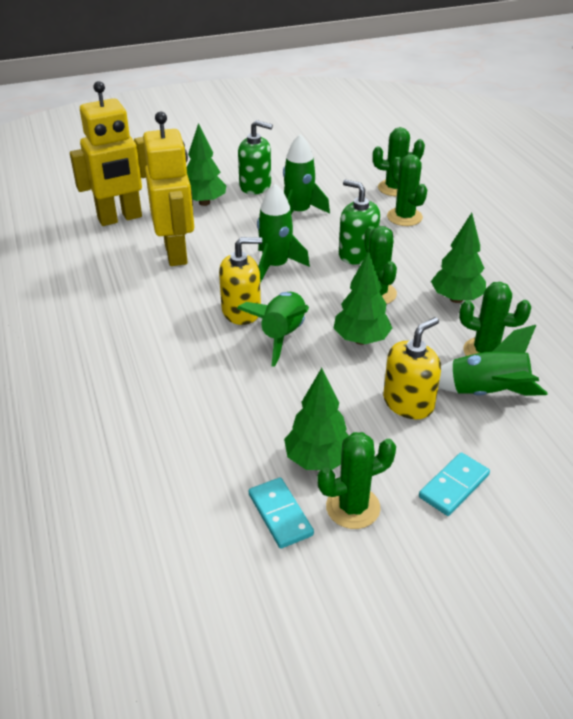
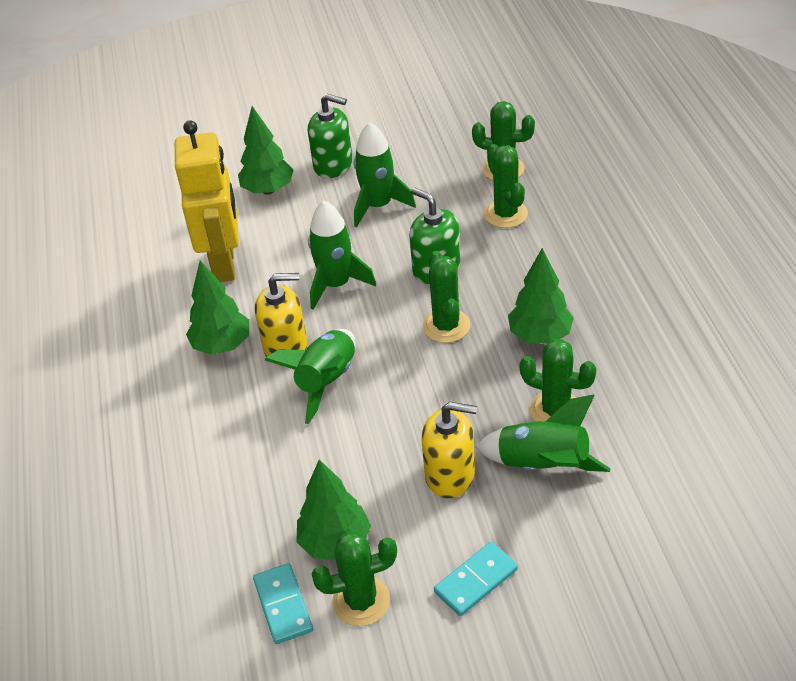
camera: 10 degrees right, 5 degrees up
yellow robot [70,81,147,226] -> none
green tree [333,251,392,345] -> green tree moved to [186,260,249,355]
yellow soap dispenser [383,317,441,419] -> yellow soap dispenser turned 45 degrees clockwise [422,402,477,498]

